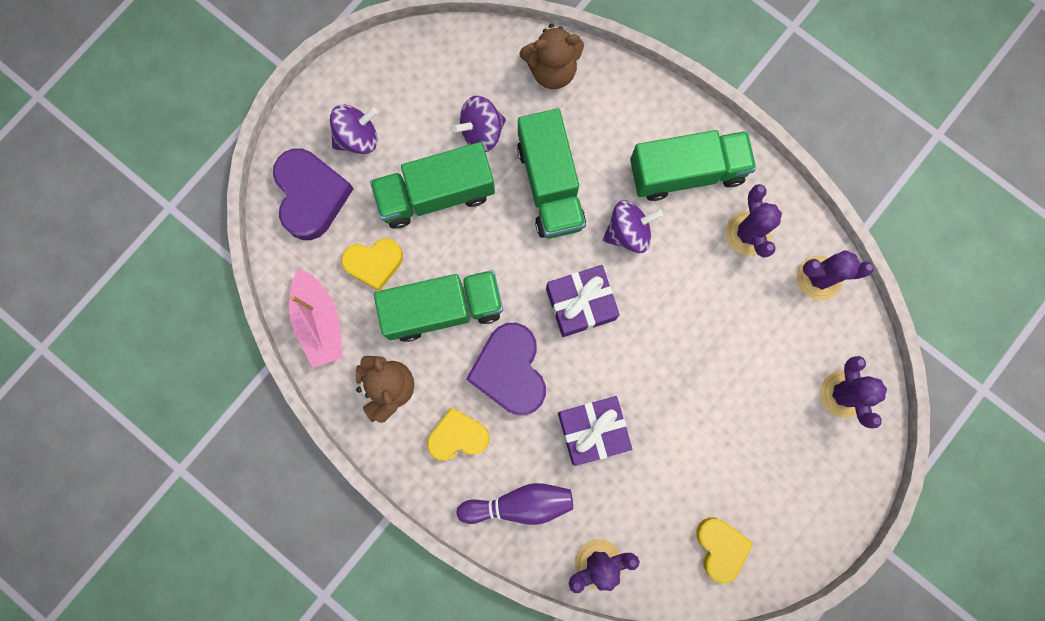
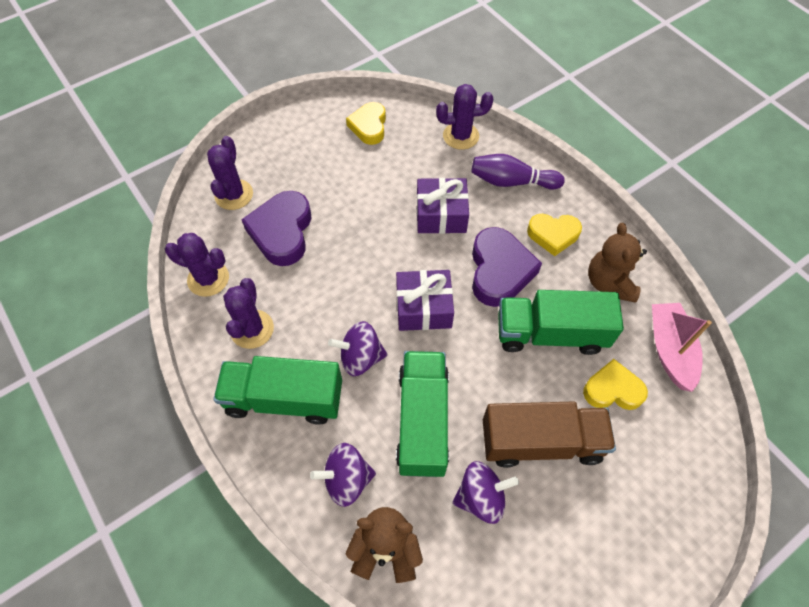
camera: 165 degrees left, 20 degrees down
purple heart [273,148,353,240] -> purple heart moved to [241,191,311,266]
purple spinning top [330,105,378,154] -> purple spinning top moved to [310,443,376,507]
green truck [370,142,495,229] -> brown truck [483,401,616,468]

